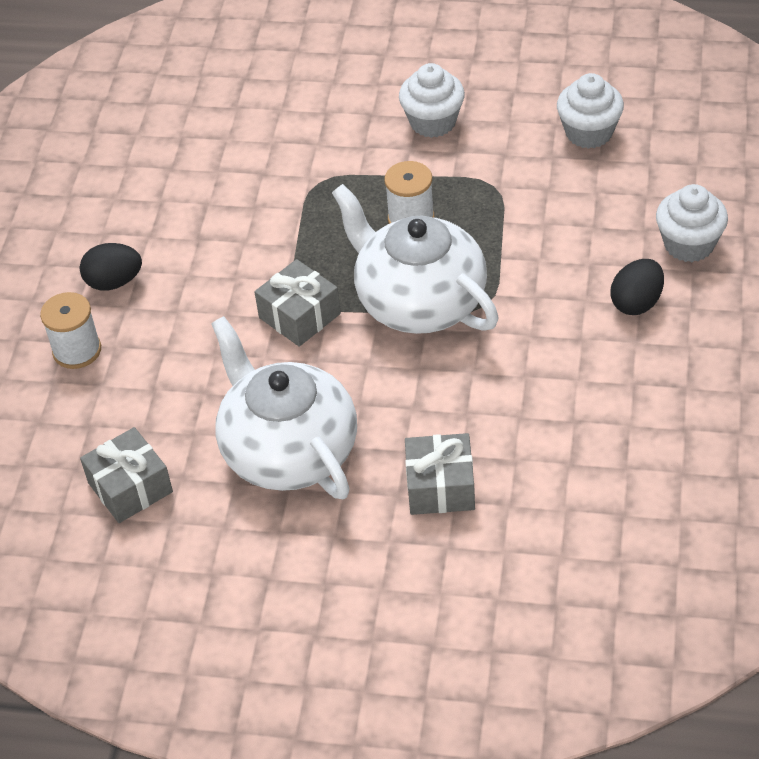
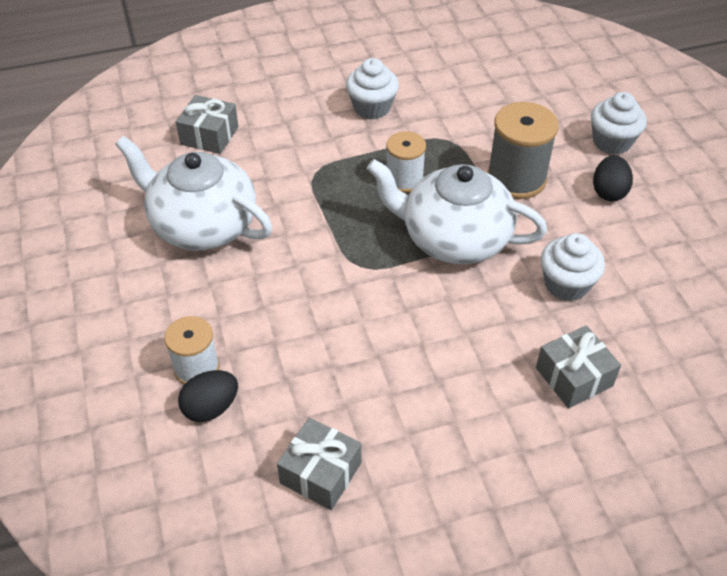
camera: 30 degrees left, 0 degrees up
black egg [80,243,142,291] -> black egg moved to [178,370,238,422]
white teapot [211,316,357,499] -> white teapot moved to [115,136,272,250]
grey gift [255,259,341,347] -> grey gift moved to [176,95,238,154]
white cupcake [557,73,624,149] -> white cupcake moved to [541,233,605,301]
none -> grey spool [487,102,559,199]

